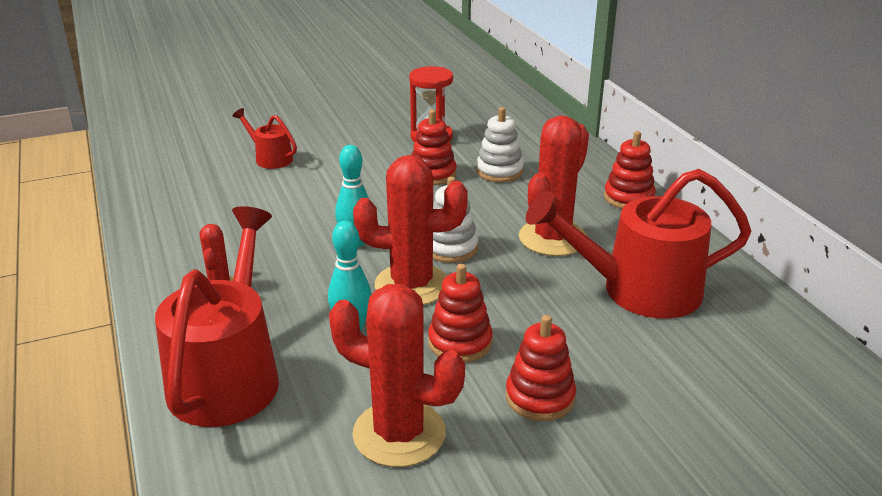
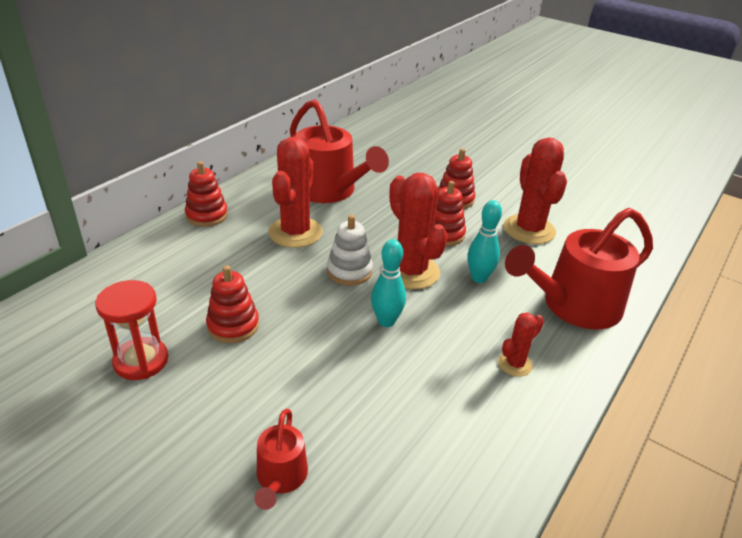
camera: 125 degrees left, 5 degrees up
white stacking toy [476,107,524,182] -> none
red cactus [519,116,589,256] -> red cactus turned 75 degrees counterclockwise [268,137,323,248]

